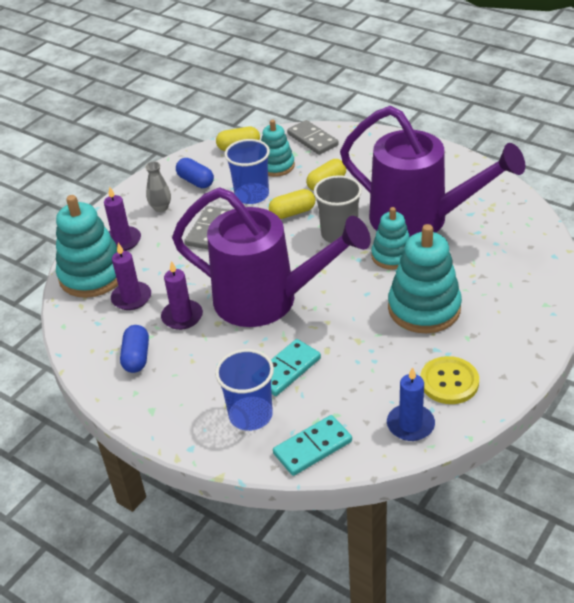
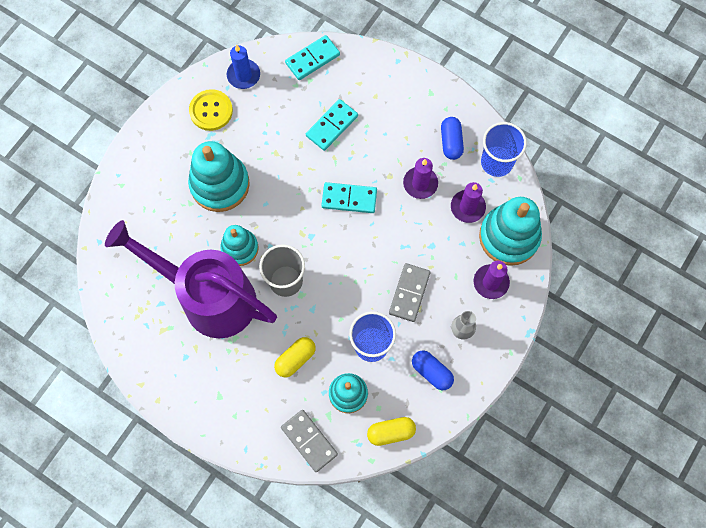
camera: 175 degrees right, 30 degrees up
purple watering can [172,188,371,327] -> turquoise domino [321,182,377,213]
blue cup [215,349,274,431] -> blue cup moved to [481,122,527,177]
yellow capsule [269,189,315,219] -> none

